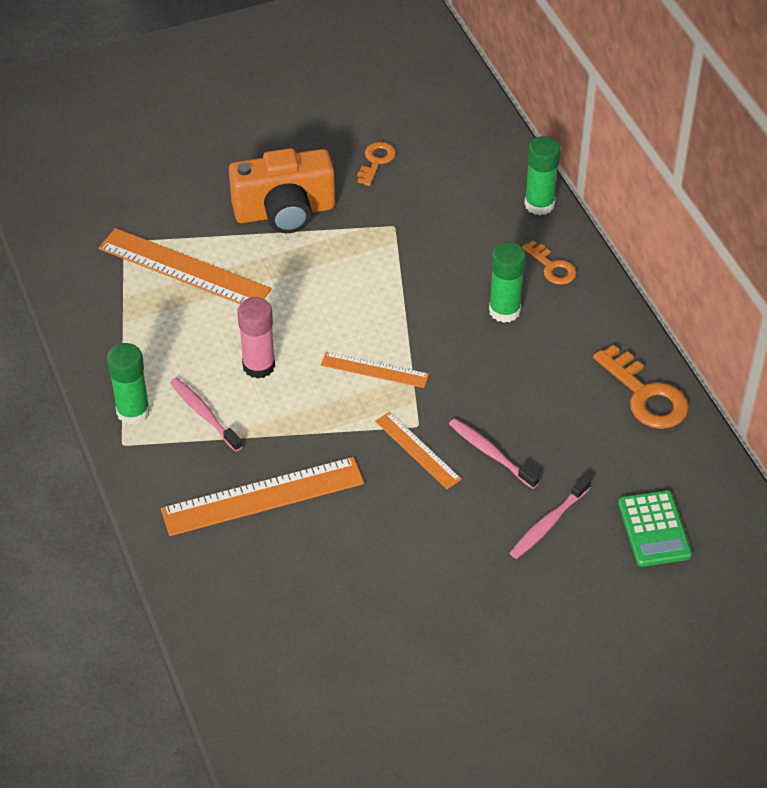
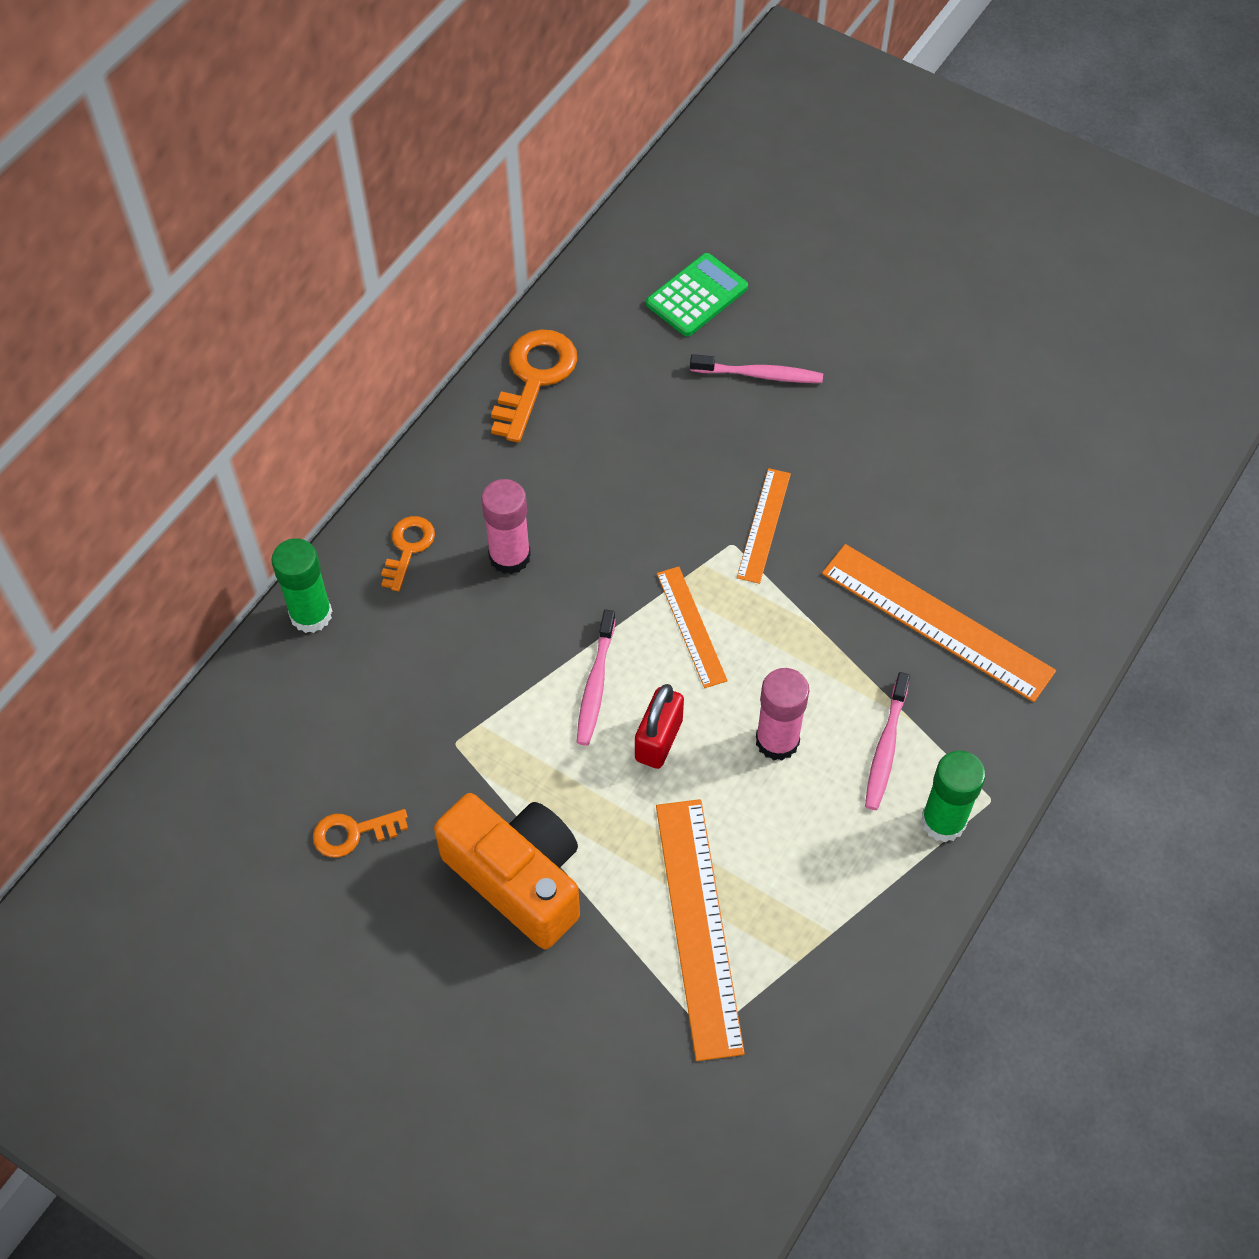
camera: 125 degrees left, 10 degrees up
pink toothbrush [449,418,539,489] -> pink toothbrush moved to [577,610,616,746]
green glue stick [489,242,526,323] -> pink glue stick [481,479,531,575]
none -> red padlock [635,684,684,769]

